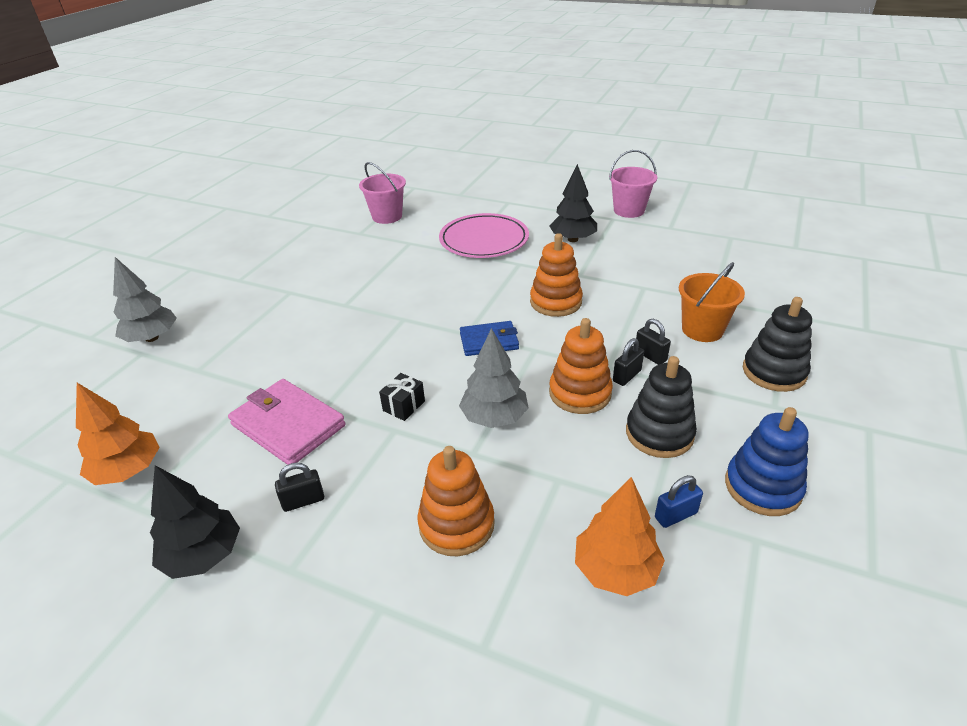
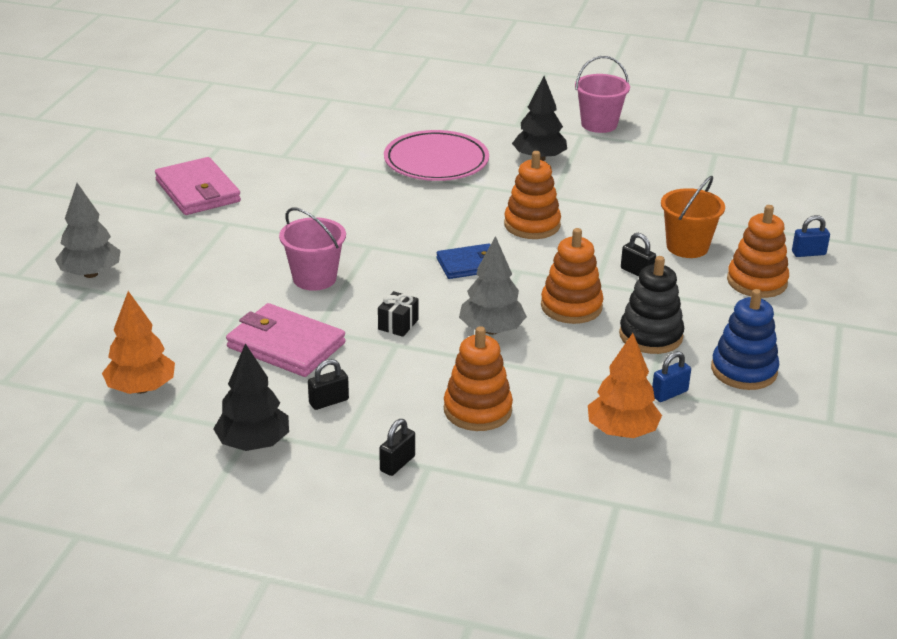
camera: 10 degrees left, 5 degrees down
pink bucket [359,162,406,224] -> pink bucket moved to [279,208,346,291]
black padlock [613,338,644,386] -> black padlock moved to [379,419,415,476]
black stacking toy [743,297,812,392] -> orange stacking toy [727,205,789,298]
none -> pink wallet [155,157,241,215]
none -> blue padlock [792,215,830,257]

